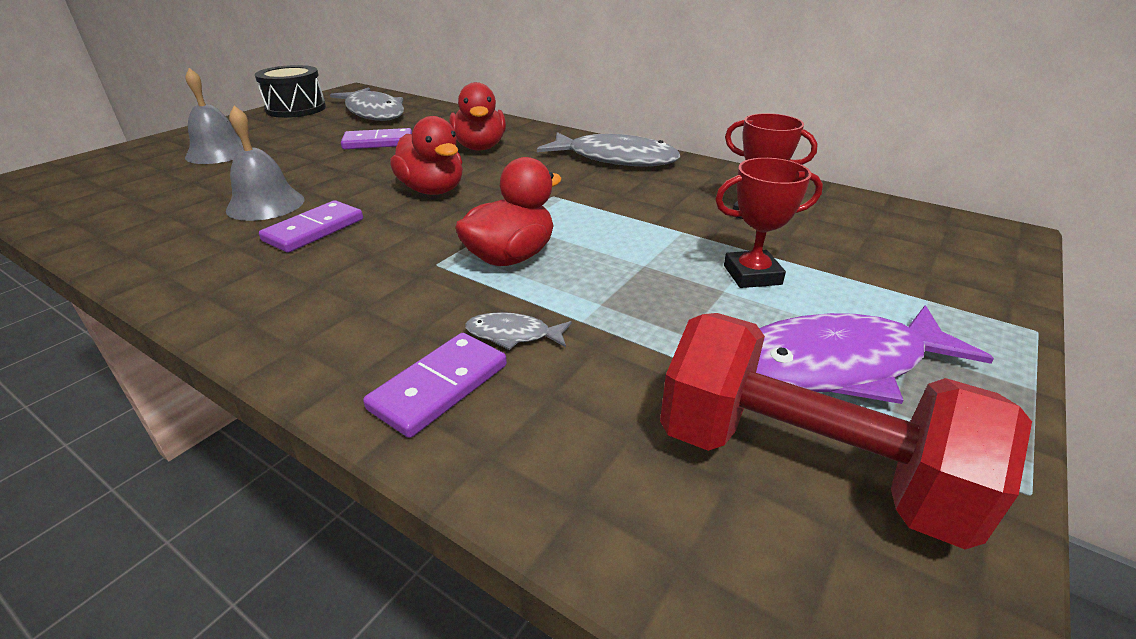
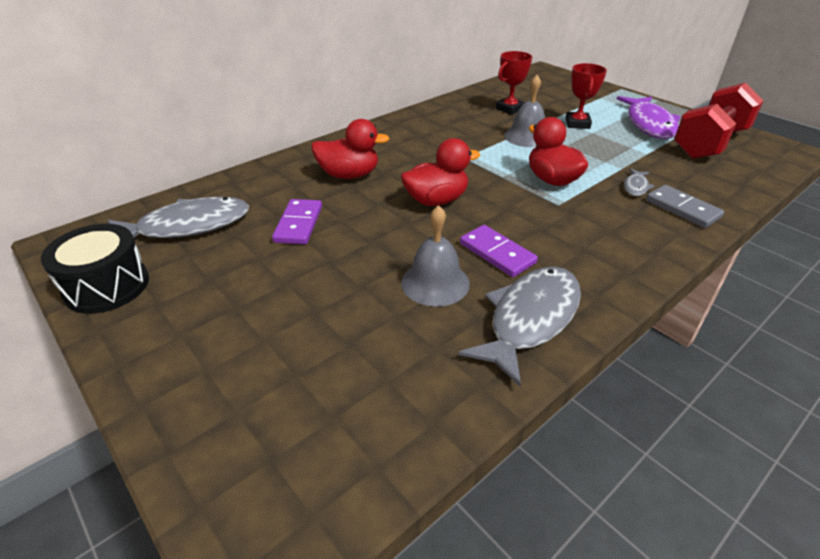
camera: 75 degrees left, 5 degrees up
grey bell [185,68,244,164] -> grey bell moved to [504,75,545,147]
purple domino [363,333,507,438] -> grey domino [646,185,724,228]
grey fish [537,132,680,167] -> grey fish moved to [458,267,581,387]

